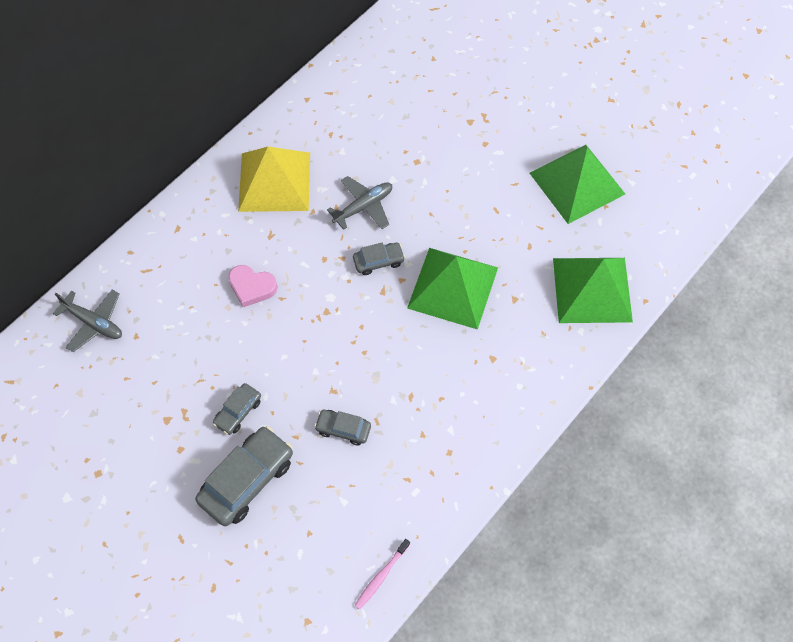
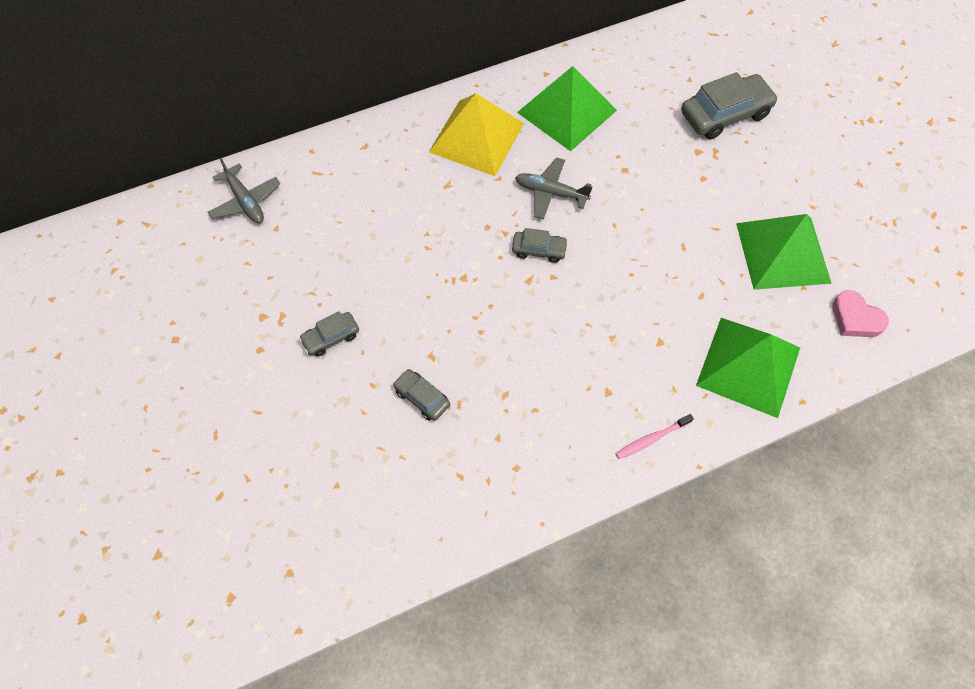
camera: 25 degrees right, 0 degrees up
grey car [195,426,293,526] -> grey car moved to [681,72,778,139]
pink heart [228,265,278,307] -> pink heart moved to [833,290,889,337]
grey plane [327,176,392,230] -> grey plane turned 150 degrees counterclockwise [515,157,592,219]
pink toothbrush [354,539,410,610] -> pink toothbrush moved to [616,414,694,459]
green pyramid [407,248,498,330] -> green pyramid moved to [517,66,617,151]

